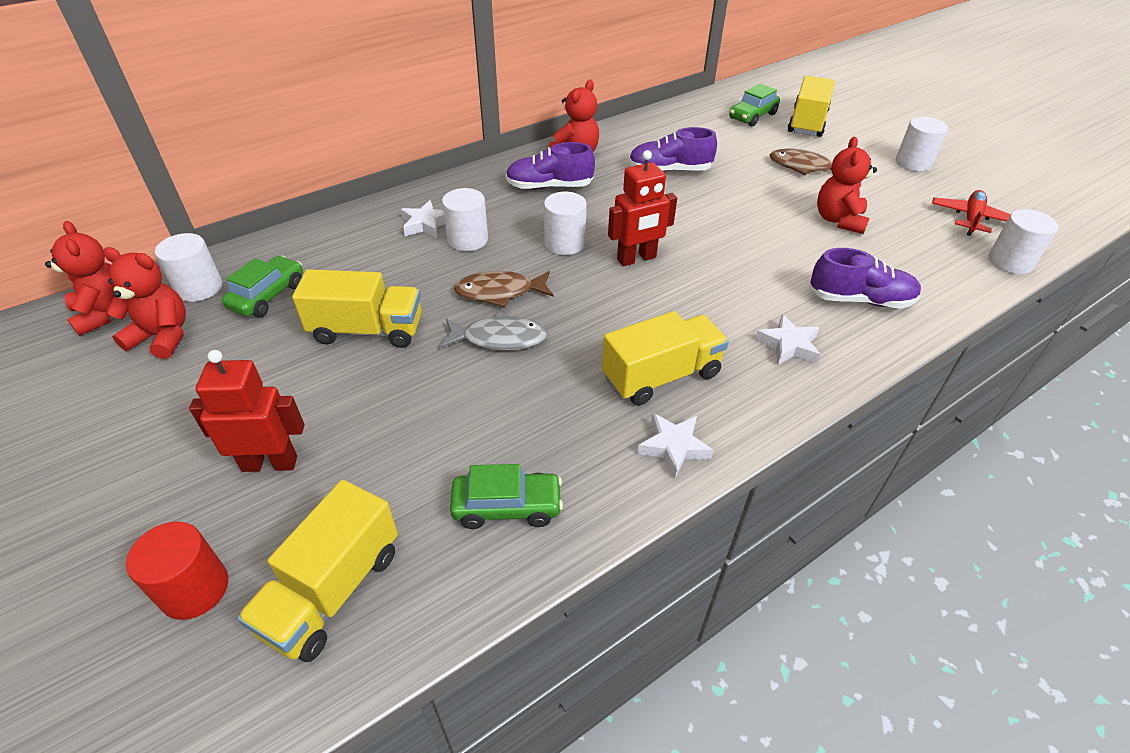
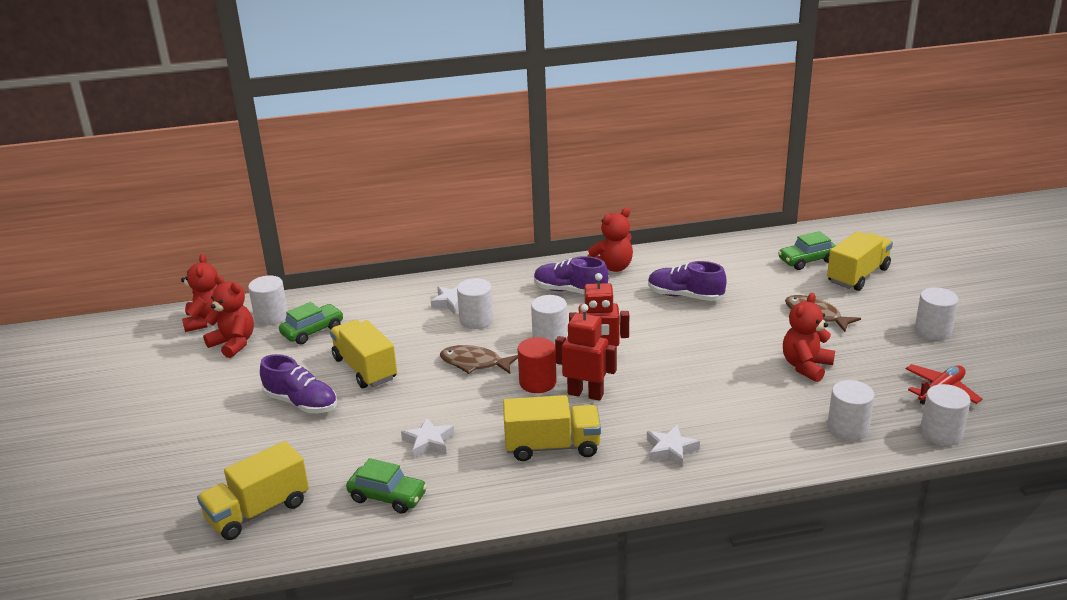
camera: 25 degrees right, 15 degrees down
red cylinder [126,522,228,620] -> red cylinder moved to [517,337,557,393]
red robot [189,350,305,472] -> red robot moved to [555,304,617,401]
yellow truck [292,269,422,348] -> yellow truck turned 150 degrees counterclockwise [330,320,397,388]
grey fish [440,311,547,351] -> none
white star [637,413,714,478] -> white star moved to [401,417,455,459]
purple shoe [809,248,921,308] -> purple shoe moved to [260,354,337,413]
none -> white cylinder [827,380,874,441]

